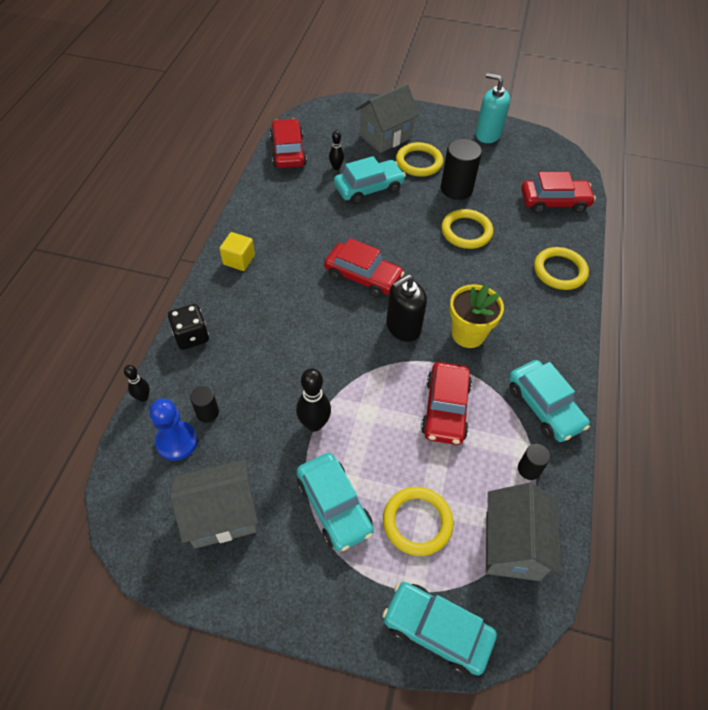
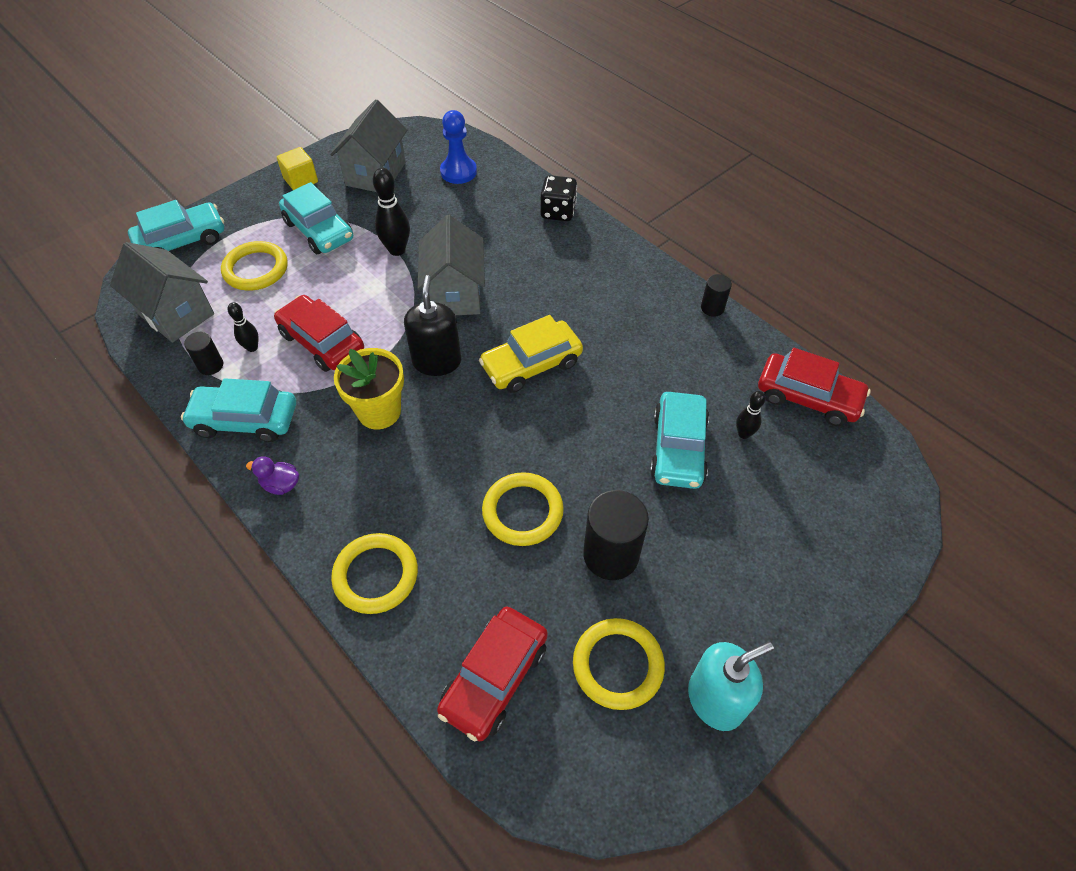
camera: 125 degrees right, 0 degrees up
black bowling pin [124,365,150,402] -> black bowling pin moved to [228,302,259,352]
black cylinder [190,386,219,423] -> black cylinder moved to [701,274,732,317]
yellow cube [219,232,255,271] -> yellow cube moved to [277,147,318,190]
turquoise car [297,453,374,552] -> turquoise car turned 135 degrees counterclockwise [279,182,353,254]
red car [324,238,404,298] -> yellow car [479,315,583,393]
grey house [356,84,420,153] -> grey house moved to [418,215,485,315]
yellow ring [396,142,443,177] -> yellow ring moved to [573,618,665,710]
none -> purple duck [246,456,299,495]

